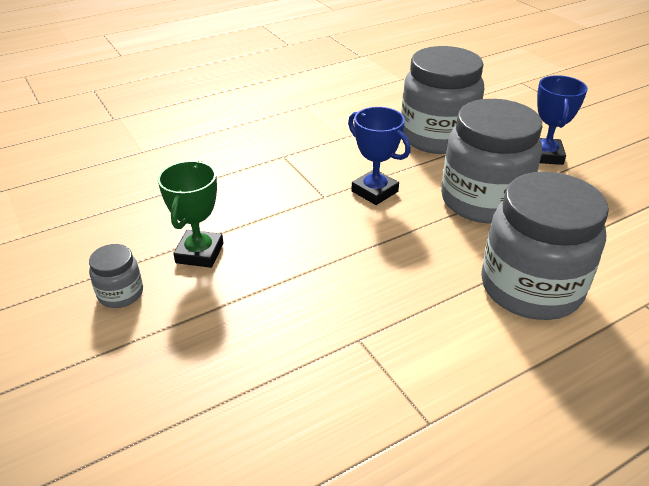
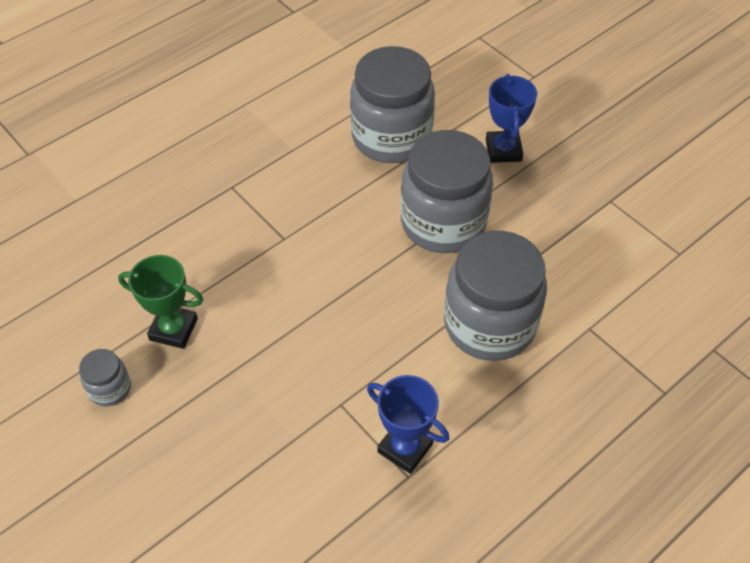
camera: 10 degrees left, 15 degrees up
green trophy [158,161,224,268] -> green trophy turned 75 degrees counterclockwise [118,255,203,349]
blue trophy [348,107,411,205] -> blue trophy moved to [367,375,449,474]

